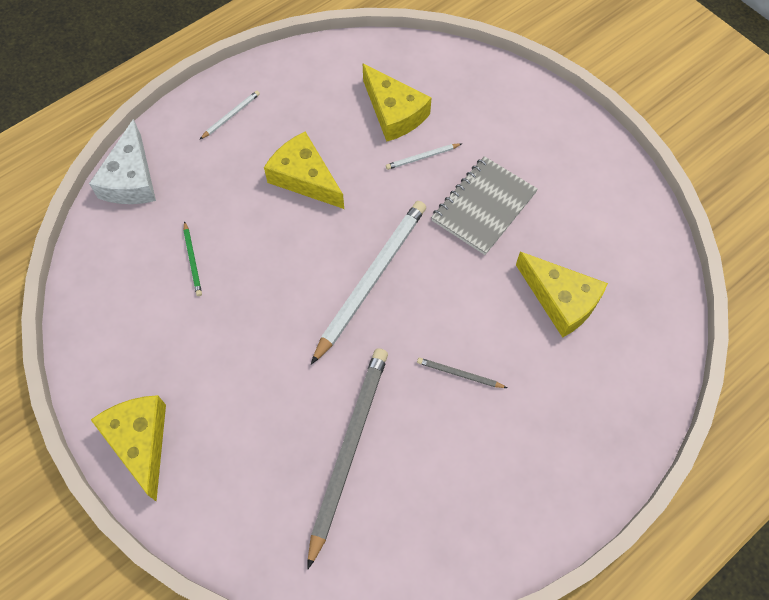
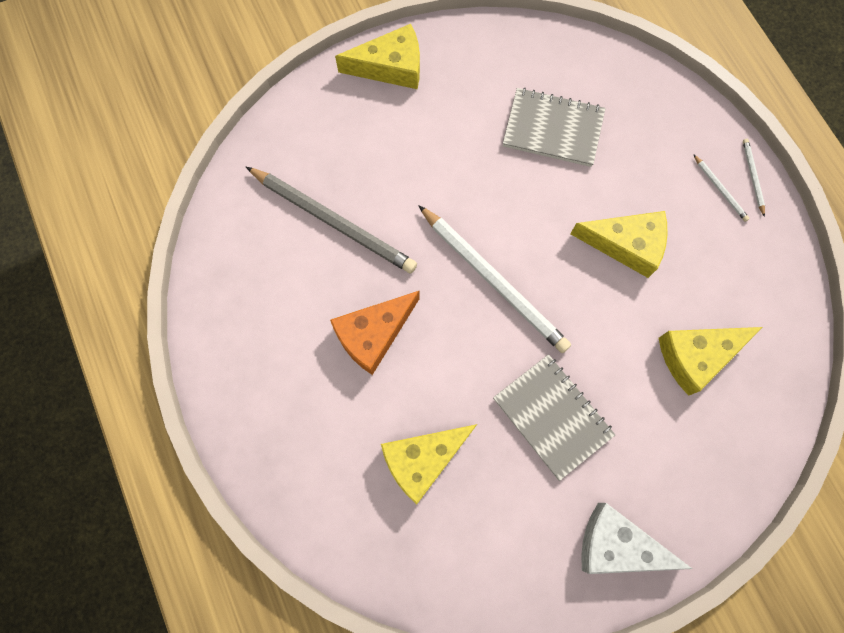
camera: 105 degrees right, 10 degrees up
white cheese [89,119,156,204] -> white cheese moved to [581,503,692,574]
green pencil [183,221,202,296] -> grey notebook [503,88,606,167]
yellow cheese [264,131,344,209] -> yellow cheese turned 45 degrees clockwise [570,211,668,278]
white pencil [386,143,462,170] -> white pencil moved to [743,139,765,217]
grey pencil [417,358,507,388] -> orange cheese [330,291,420,375]

